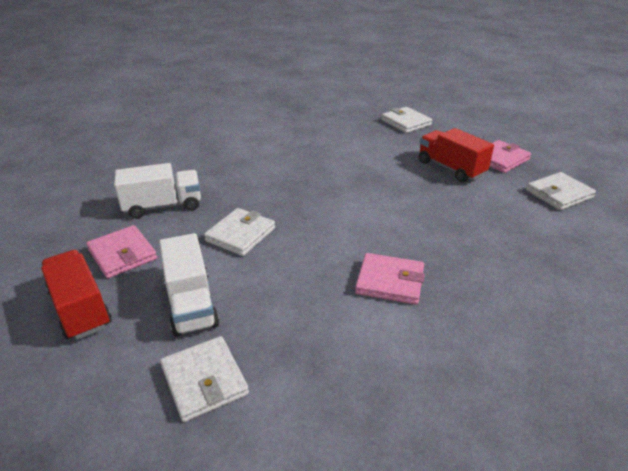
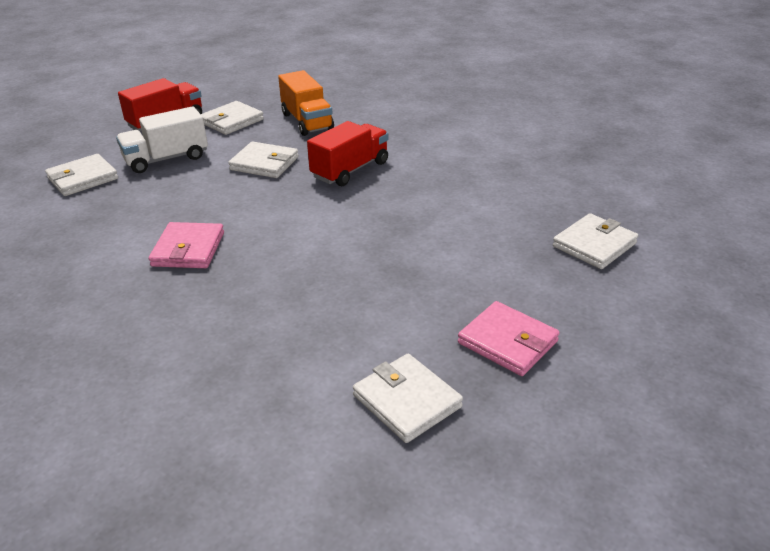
camera: 80 degrees right, 0 degrees up
pink wallet [86,225,157,278] -> white wallet [201,101,264,135]
white truck [114,163,201,219] -> orange truck [278,70,334,136]
red truck [419,128,494,182] -> red truck moved to [307,121,388,186]

